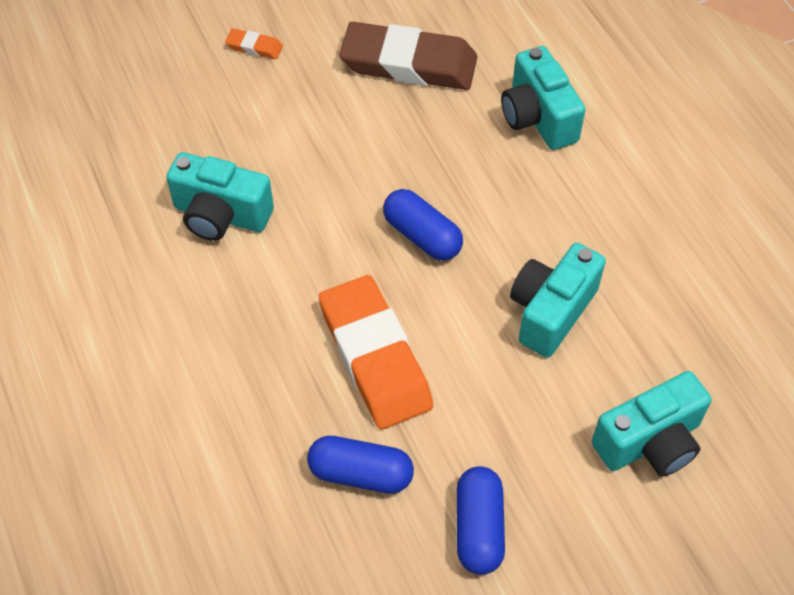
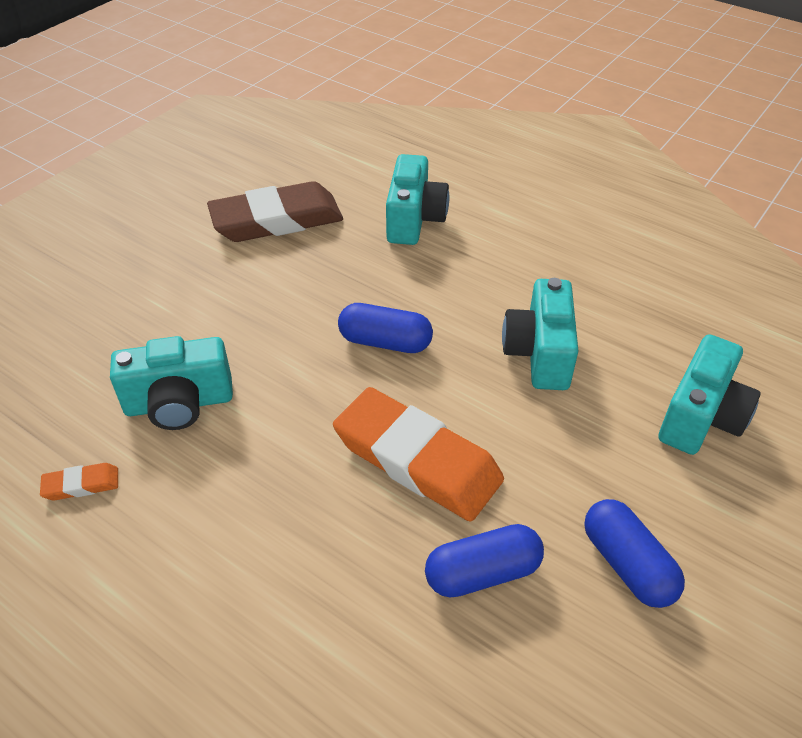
camera: 30 degrees left, 10 degrees down
orange eraser [225,29,283,59] -> orange eraser moved to [40,463,118,501]
turquoise camera [501,46,585,150] -> turquoise camera turned 120 degrees counterclockwise [386,154,449,245]

